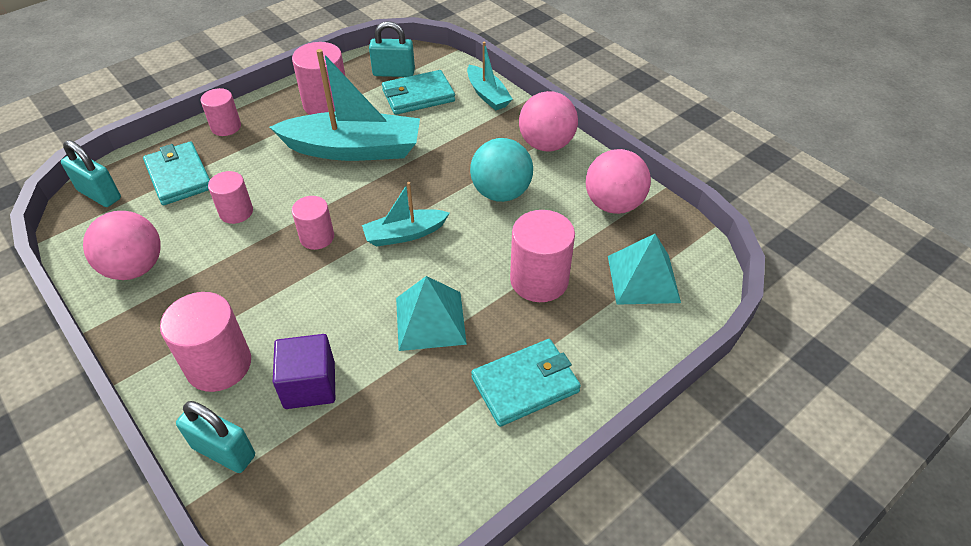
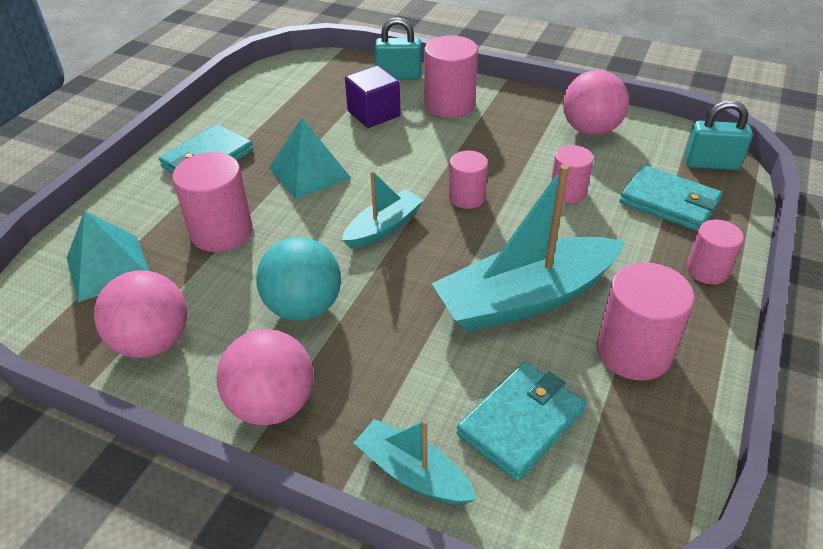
camera: 155 degrees right, 5 degrees down
turquoise padlock [369,21,415,77] -> none

